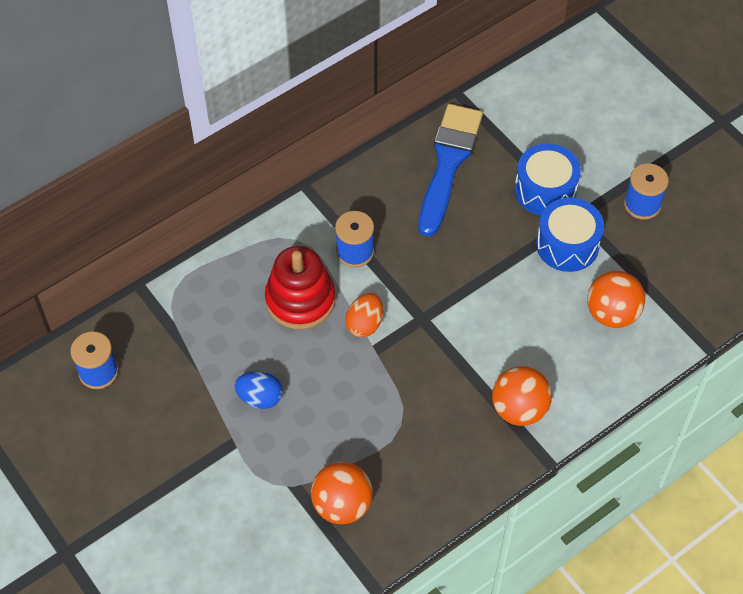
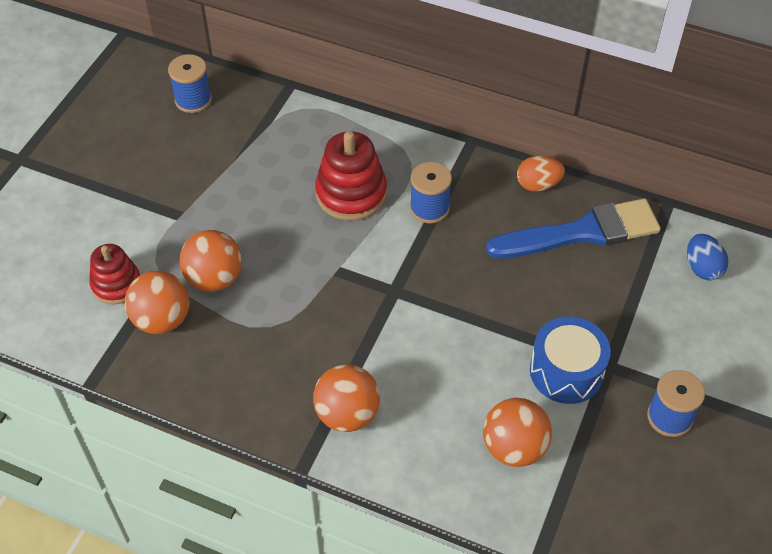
camera: 60 degrees right, 5 degrees down
blue egg [234,371,283,409] -> blue egg moved to [687,234,728,280]
orange egg [346,293,383,337] -> orange egg moved to [517,155,565,192]
blue drum [515,143,581,215] -> none
none -> red stacking toy [89,244,140,305]
none -> orange ball [179,230,242,292]

